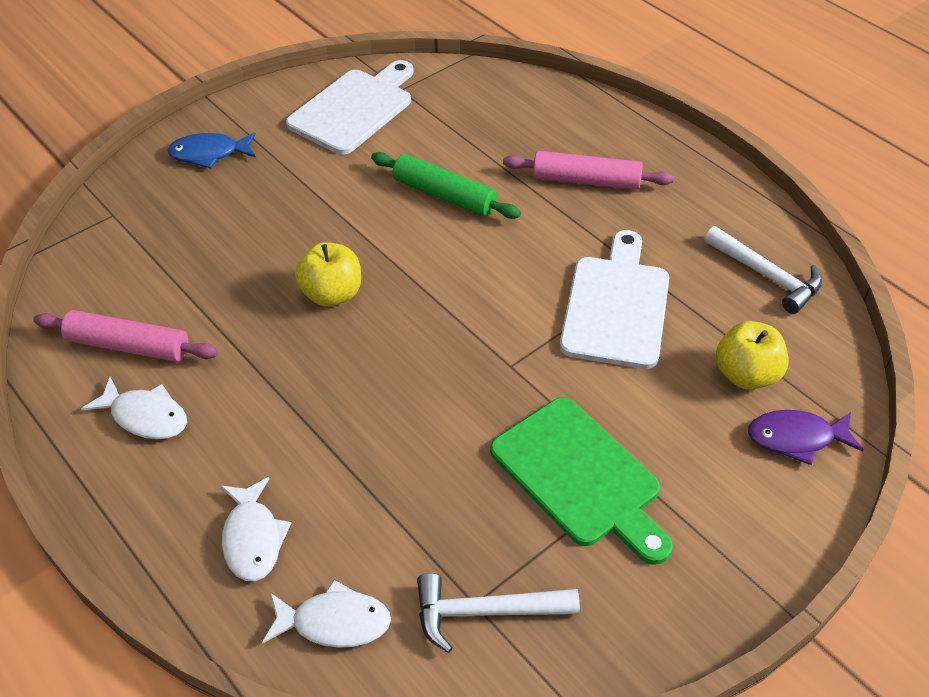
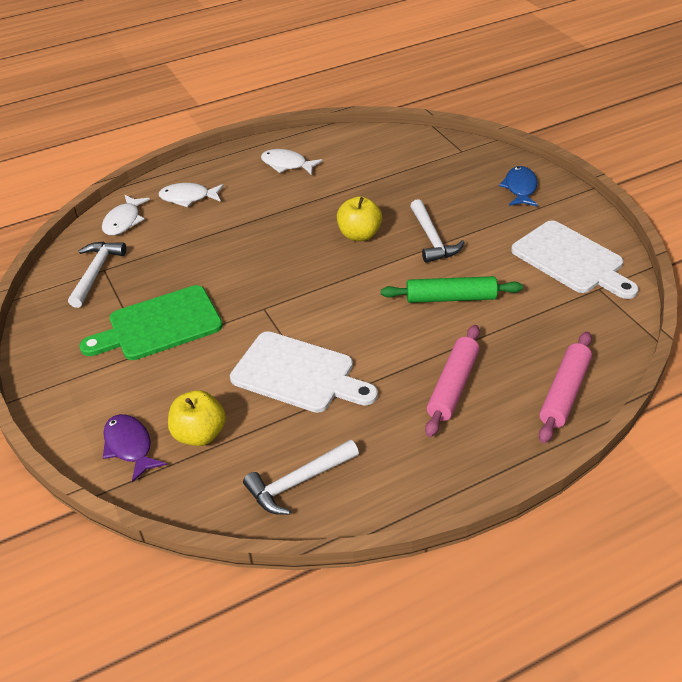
camera: 105 degrees right, 5 degrees down
pink rolling pin [33,310,218,362] -> pink rolling pin moved to [539,332,592,443]
white fish [81,377,187,440] -> white fish turned 75 degrees clockwise [261,149,323,175]
green rolling pin [371,152,521,219] -> green rolling pin turned 45 degrees clockwise [381,276,523,303]
purple fish [748,410,864,465] -> purple fish turned 45 degrees counterclockwise [103,414,167,483]
none -> white hammer [410,199,465,263]

